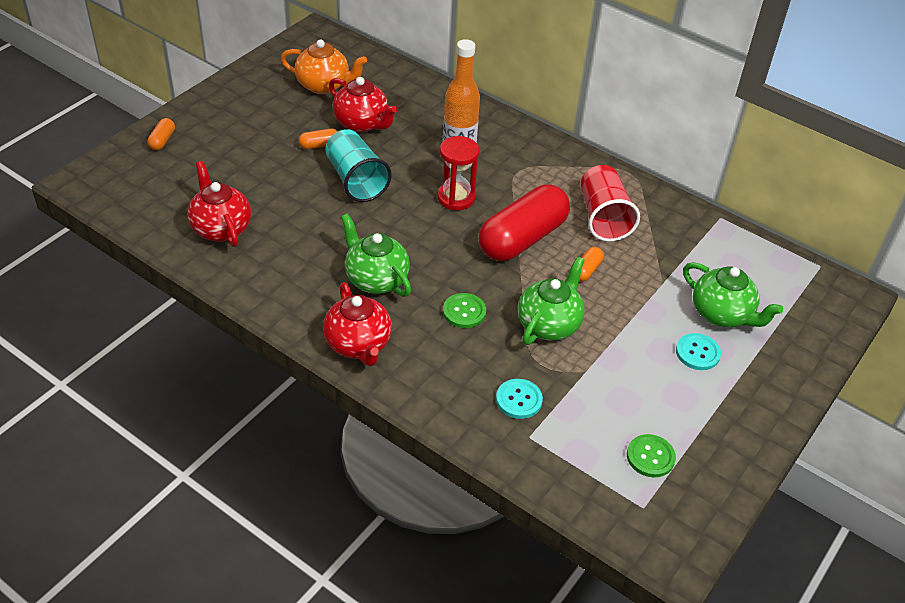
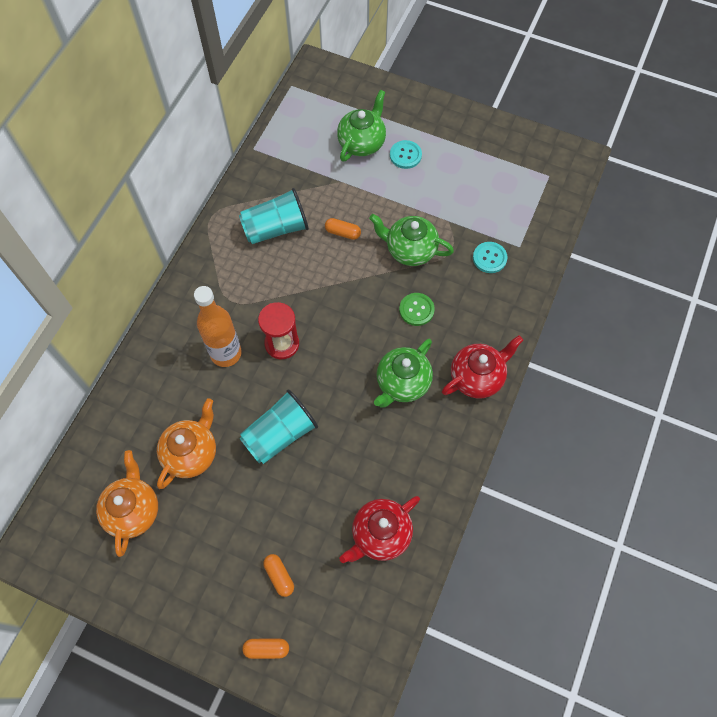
camera: 100 degrees left, 20 degrees up
orange capsule [299,129,338,149] -> orange capsule moved to [263,554,294,597]
red teapot [329,77,397,132] -> orange teapot [157,398,216,489]
red capsule [479,184,570,261] -> none
red cup [581,165,640,242] -> turquoise cup [239,188,309,244]
green button [627,434,676,477] -> none

